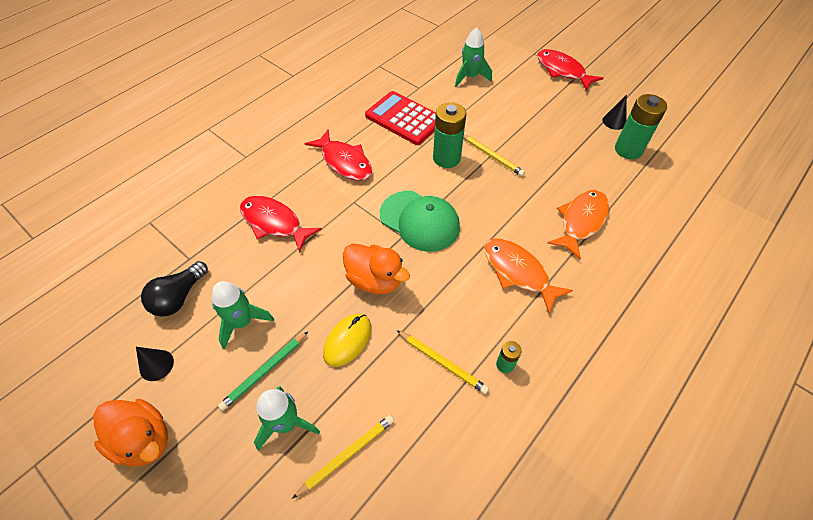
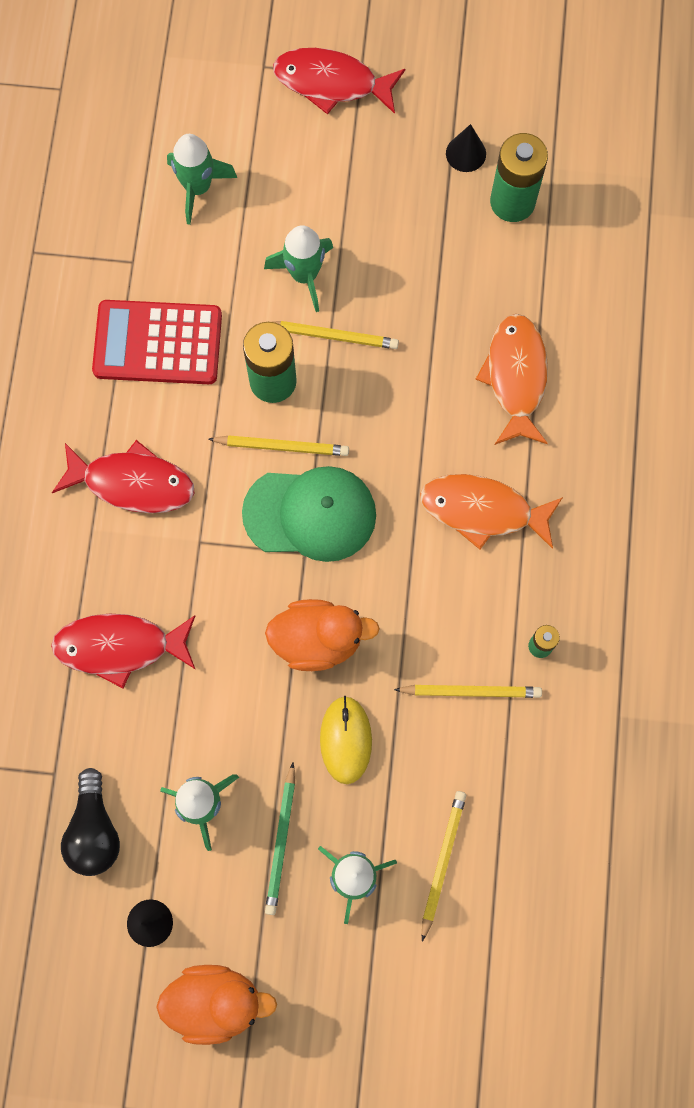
camera: 35 degrees left, 20 degrees up
none -> yellow pencil [208,435,349,456]
none -> green rocket [264,225,333,312]

